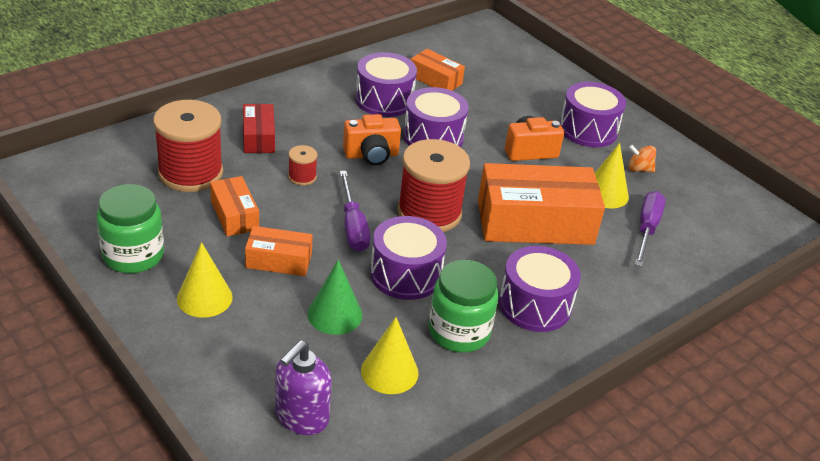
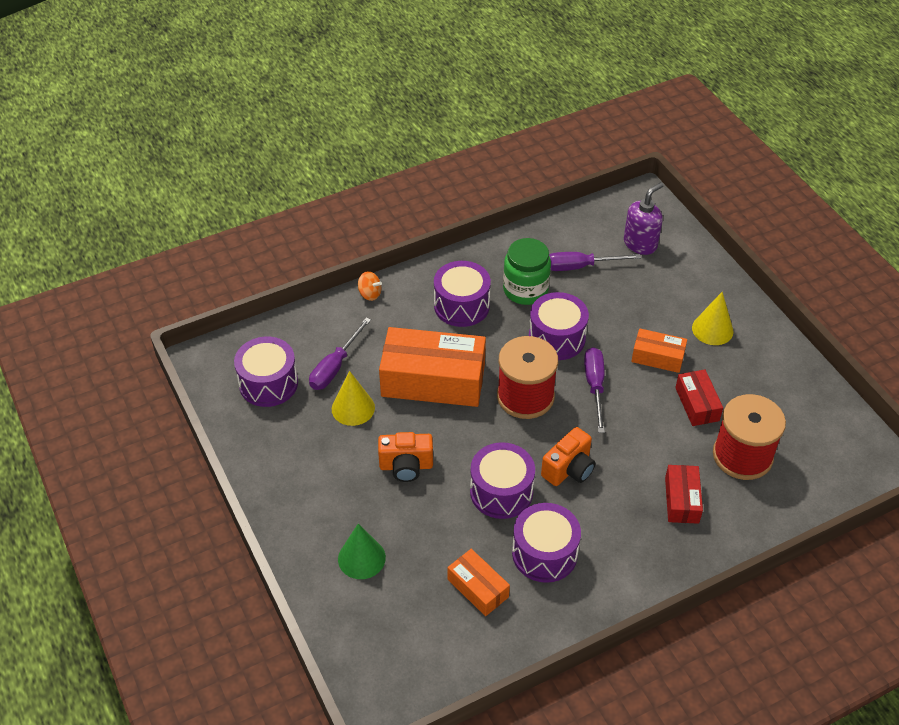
camera: 165 degrees left, 10 degrees up
green jar [97,184,164,273] -> none
orange box [210,176,259,237] -> red box [675,370,723,426]
red spool [288,145,317,186] -> none
green cone [307,260,362,335] -> green cone moved to [338,524,386,579]
orange camera [343,114,401,165] -> orange camera turned 135 degrees clockwise [541,427,596,486]
yellow cone [361,317,419,394] -> purple screwdriver [549,252,641,271]
purple drum [560,82,626,147] -> purple drum moved to [234,337,298,407]
orange spinning top [629,145,656,172] -> orange spinning top moved to [358,271,382,301]

